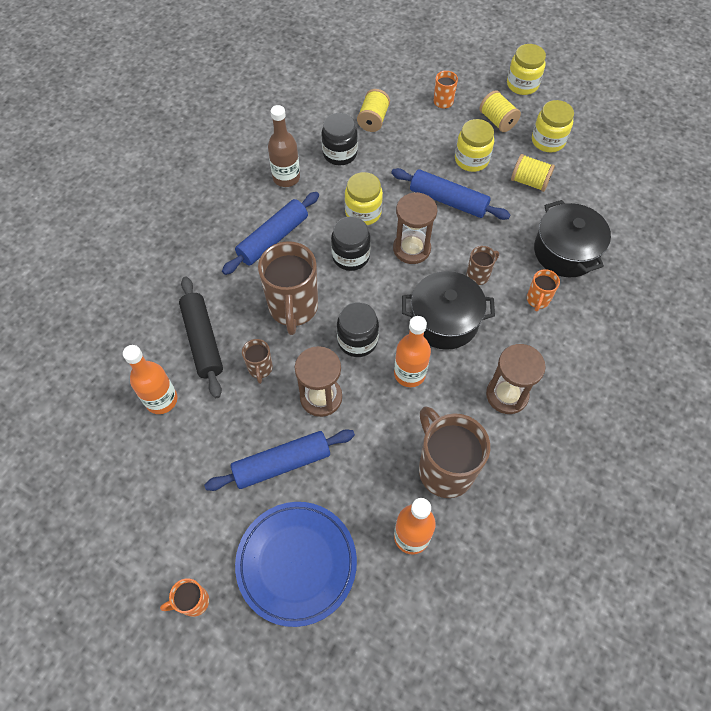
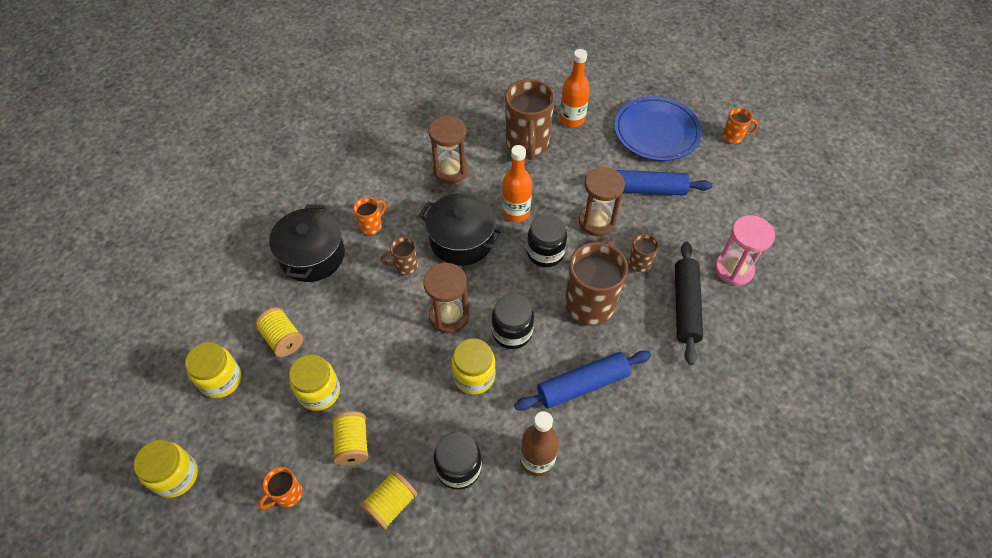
camera: 155 degrees left, 5 degrees down
orange bottle [123,345,178,414] -> pink hourglass [715,215,775,285]
blue rolling pin [391,168,511,220] -> none
yellow spool [479,90,521,132] -> yellow spool moved to [332,411,369,466]

